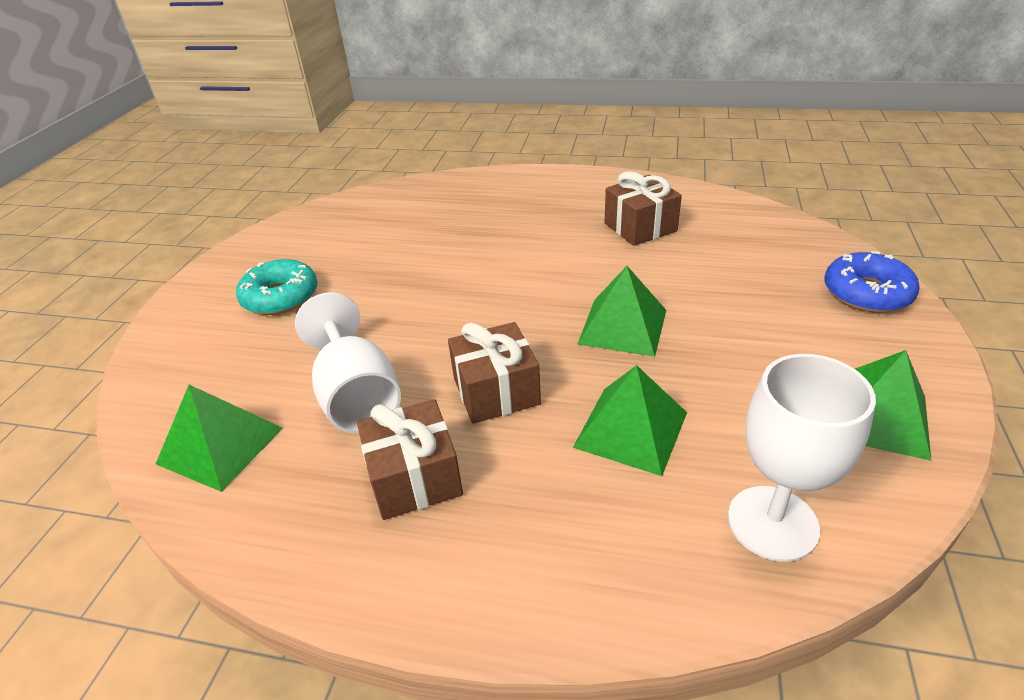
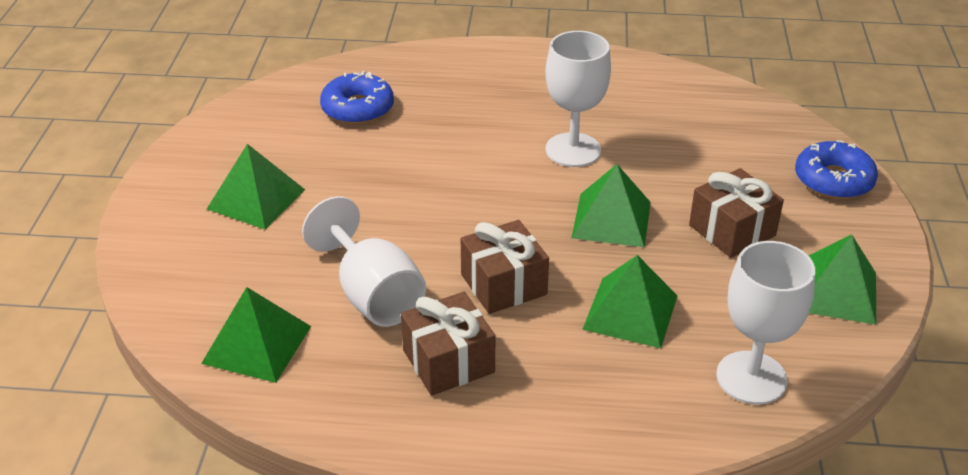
camera: 10 degrees left, 0 degrees up
turquoise donut [236,259,317,315] -> green pyramid [207,144,305,229]
brown gift [604,171,682,246] -> brown gift moved to [689,168,784,258]
none -> blue donut [320,71,394,125]
none -> white goblet [545,31,611,167]

